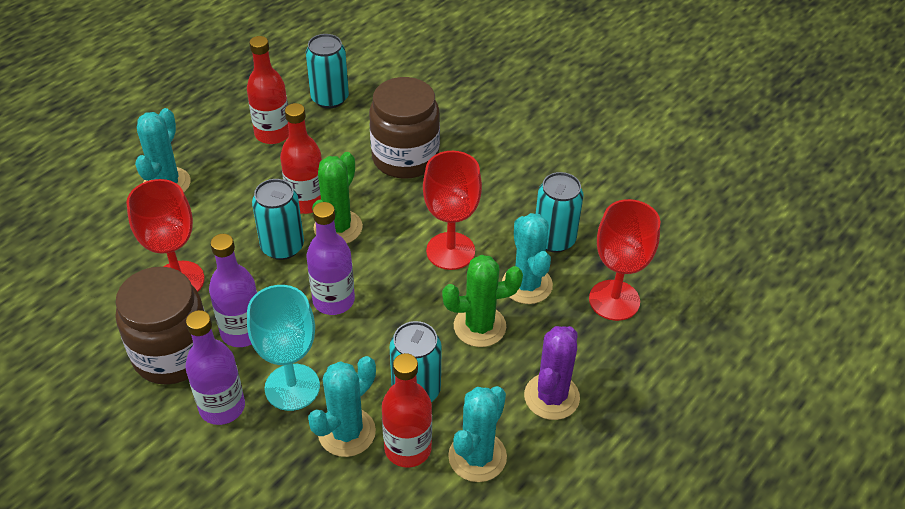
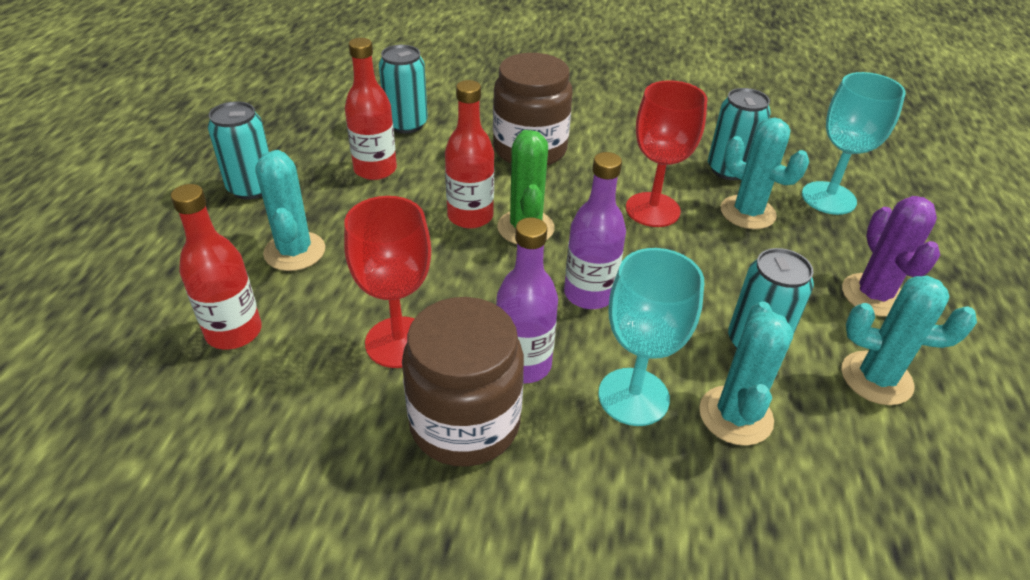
camera: 30 degrees left, 5 degrees down
purple bottle [185,310,245,425] -> none
turquoise can [252,179,304,260] -> turquoise can moved to [208,101,269,200]
red bottle [382,353,432,468] -> red bottle moved to [171,184,262,349]
green cactus [442,255,523,347] -> none
turquoise cactus [448,386,507,482] -> turquoise cactus turned 75 degrees counterclockwise [841,276,977,405]
red goblet [589,199,660,321] -> turquoise goblet [802,72,906,215]

